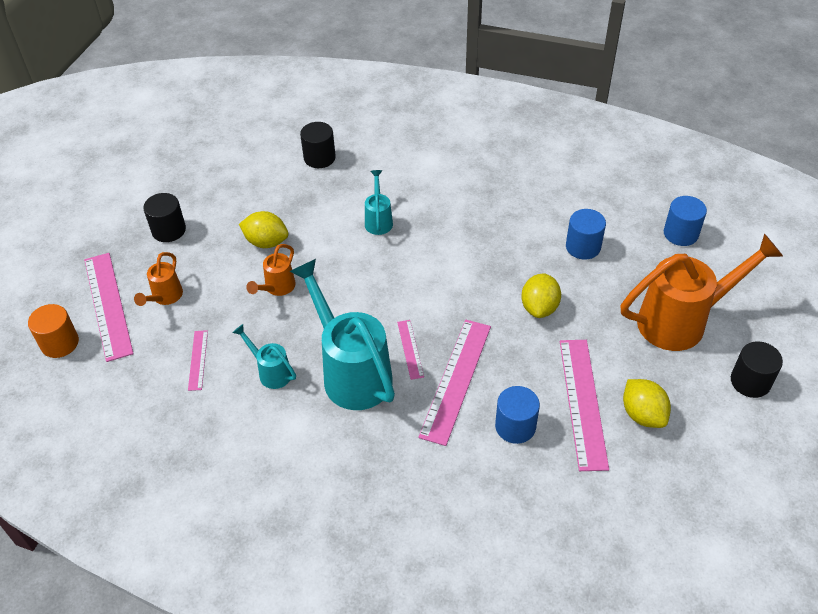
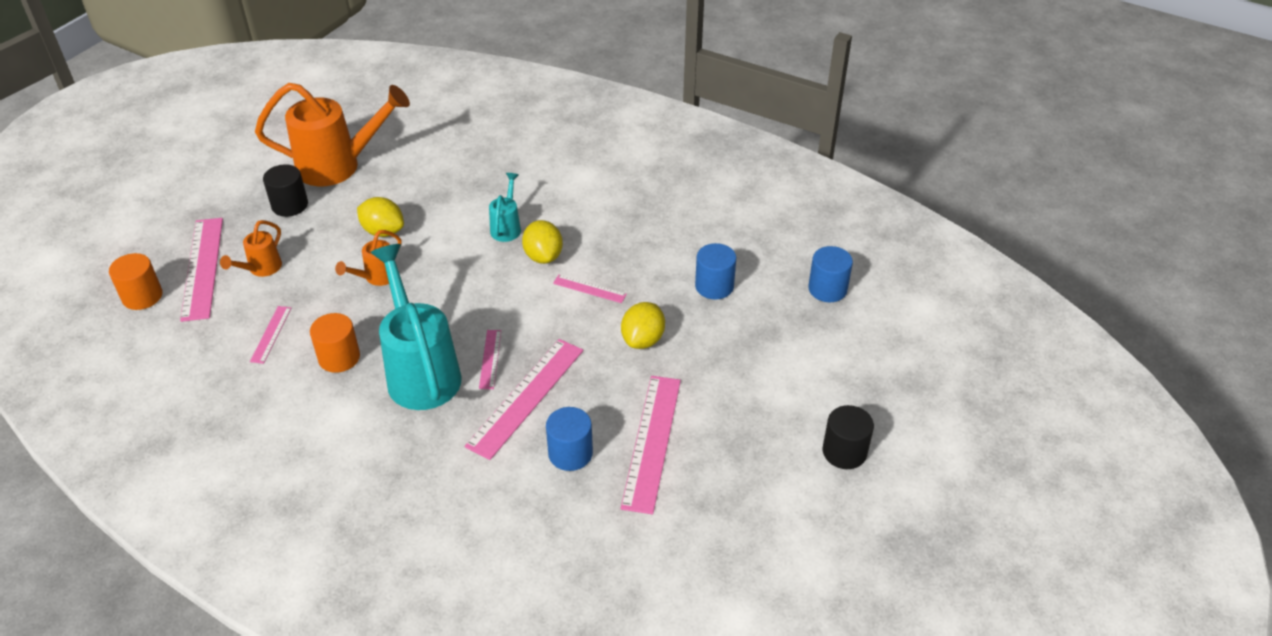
camera: 10 degrees right, 5 degrees down
turquoise watering can [232,324,296,389] -> orange cylinder [310,313,360,373]
black cylinder [300,122,336,168] -> none
orange watering can [621,234,783,351] -> orange watering can moved to [255,83,410,186]
yellow lemon [623,379,671,428] -> yellow lemon moved to [522,220,563,264]
none -> pink ruler [553,275,627,303]

